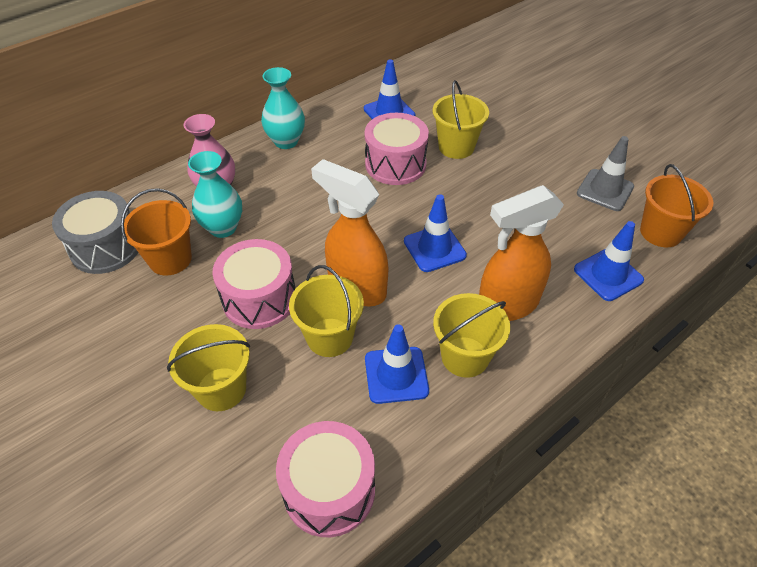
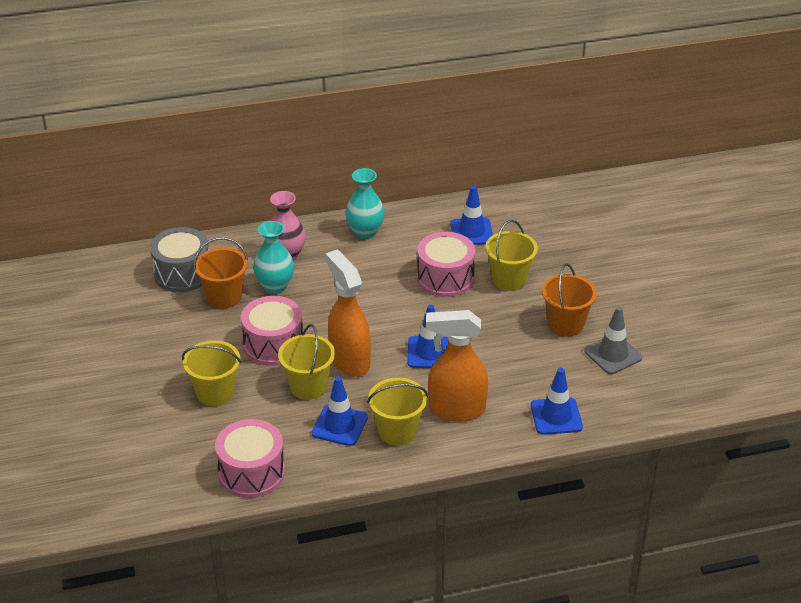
camera: 25 degrees right, 10 degrees down
orange bucket [640,164,713,247] -> orange bucket moved to [542,264,597,336]

